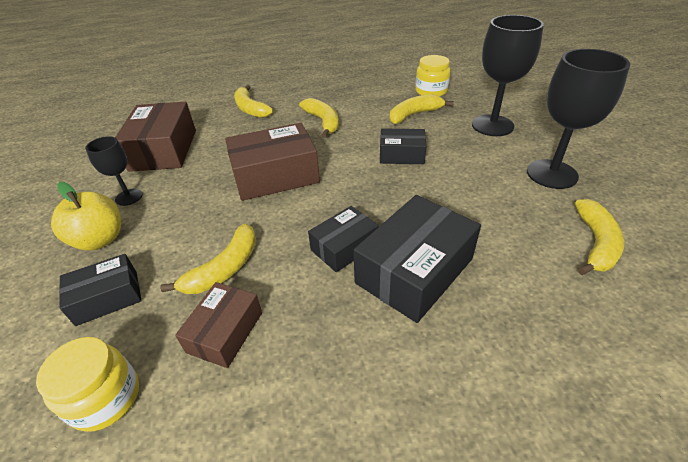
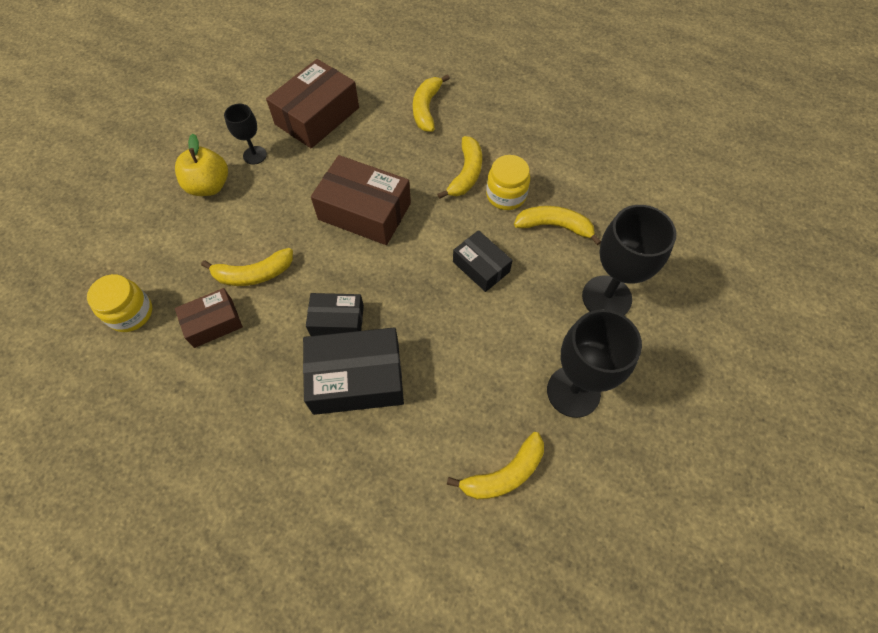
camera: 40 degrees right, 20 degrees up
black box [59,254,142,326] -> none
yellow jar [415,55,450,96] -> yellow jar moved to [486,155,530,210]

